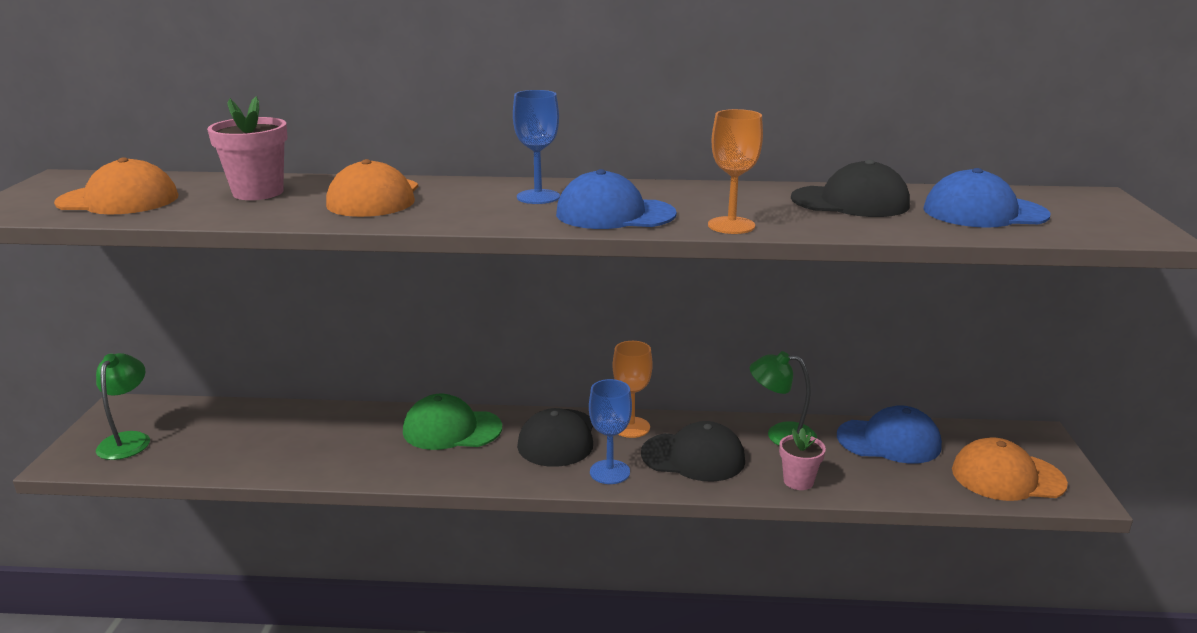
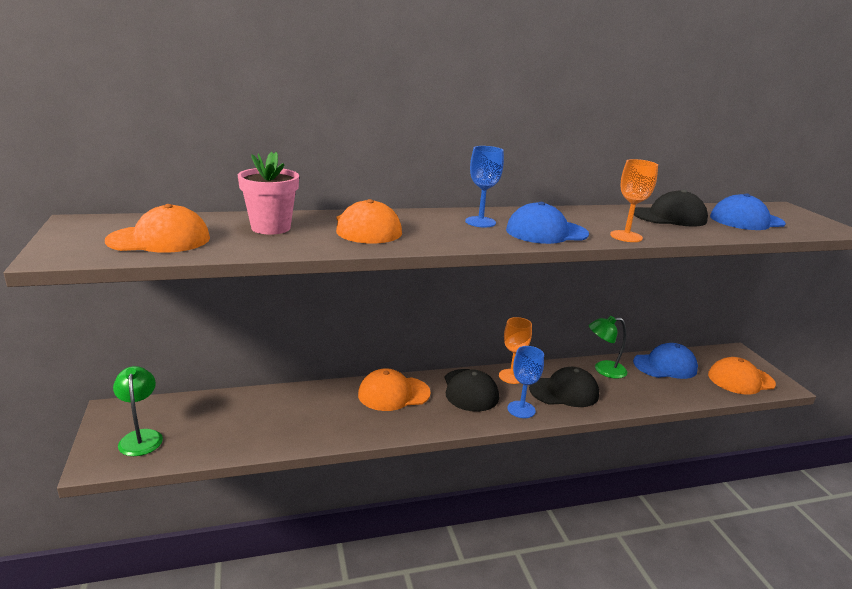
camera: 20 degrees left, 0 degrees up
green cap [403,394,502,450] -> orange cap [358,368,431,411]
pink flower pot [779,428,826,490] -> none

